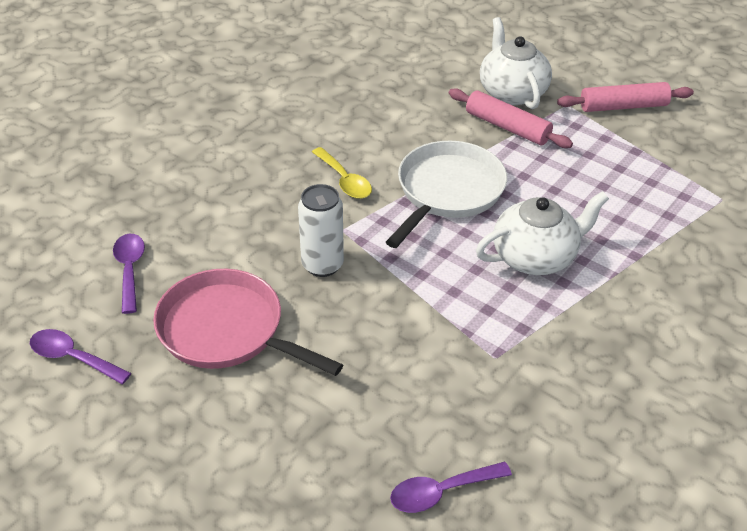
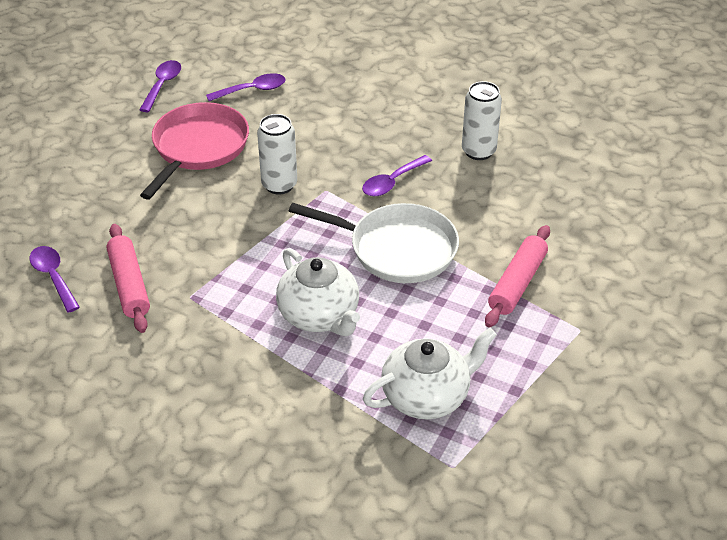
camera: 80 degrees right, 0 degrees up
yellow spoon [312,147,372,199] -> purple spoon [362,155,432,196]
white teapot [480,17,552,109] -> white teapot moved to [363,328,497,419]
pink rolling pin [557,82,694,112] -> pink rolling pin moved to [107,224,150,333]
none -> white can [462,81,502,160]

